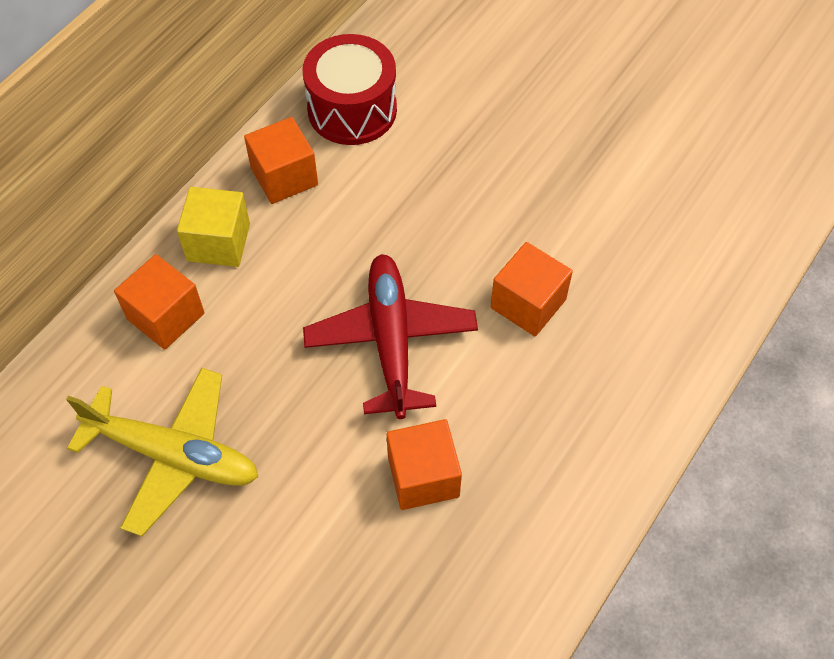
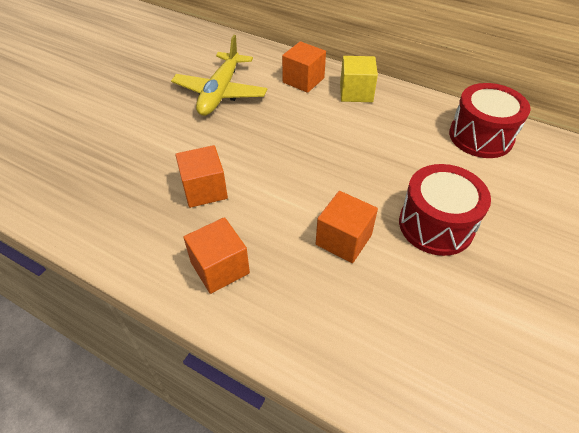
camera: 85 degrees right, 10 degrees down
orange cube [244,117,318,204] -> orange cube moved to [183,217,250,294]
red plane [303,254,478,419] -> none
none -> red drum [399,164,491,256]

